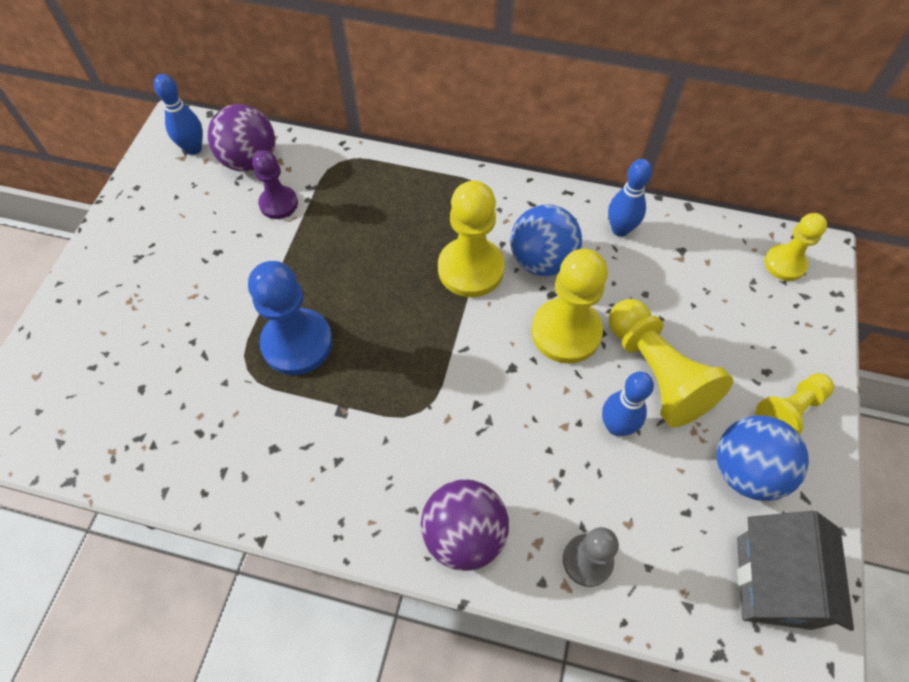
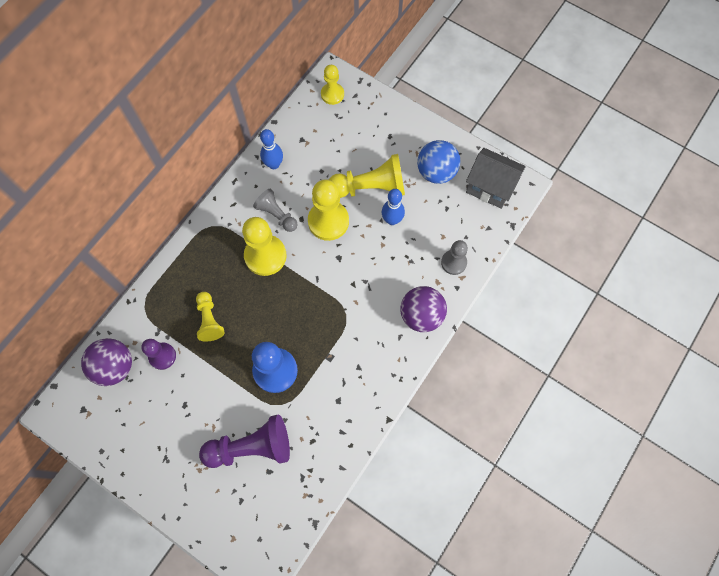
camera: 70 degrees left, 10 degrees up
blue bowling pin [154,74,203,155] -> none
blue ball [510,204,582,276] -> grey pawn [253,189,298,232]
yellow pawn [756,373,834,434] -> yellow pawn moved to [196,292,225,342]
none -> purple pawn [199,414,290,468]

